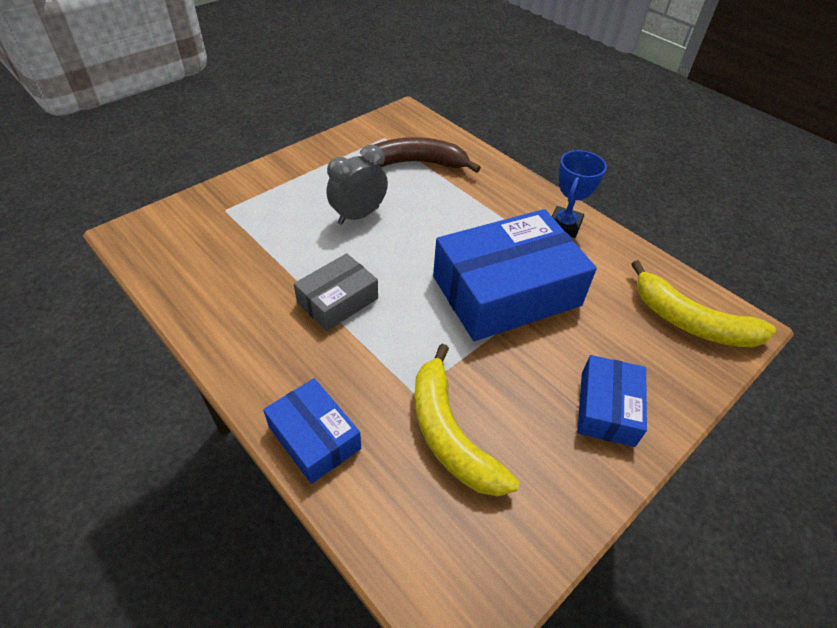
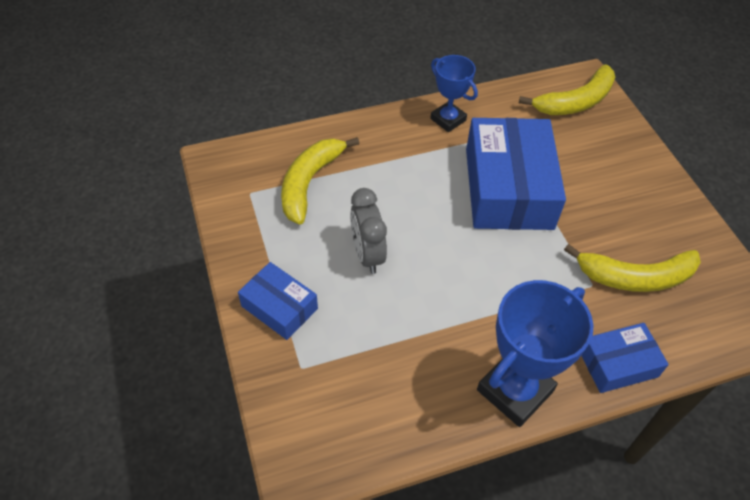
camera: 65 degrees left, 5 degrees up
grey box [294,253,378,331] -> none
brown banana [374,137,481,173] -> yellow banana [281,137,360,225]
blue box [577,355,647,447] -> blue box moved to [238,262,318,340]
none -> blue trophy [477,280,594,427]

